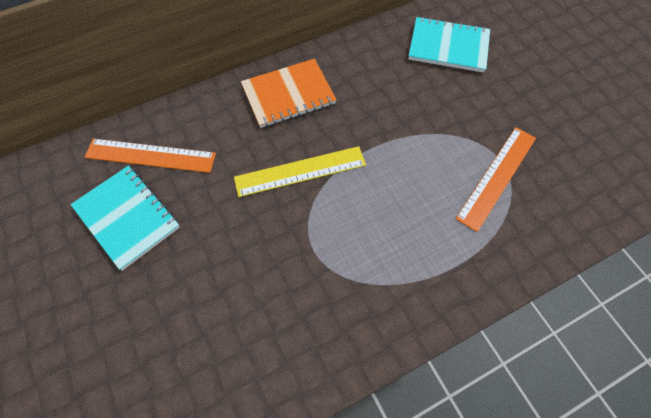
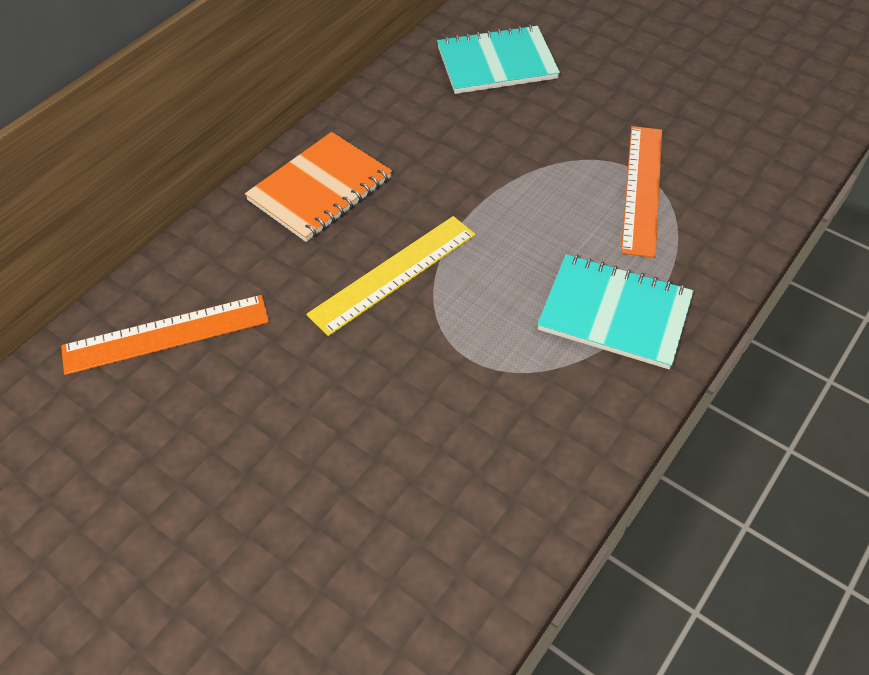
camera: 25 degrees left, 10 degrees down
turquoise notebook [70,166,180,271] -> turquoise notebook moved to [537,254,694,369]

